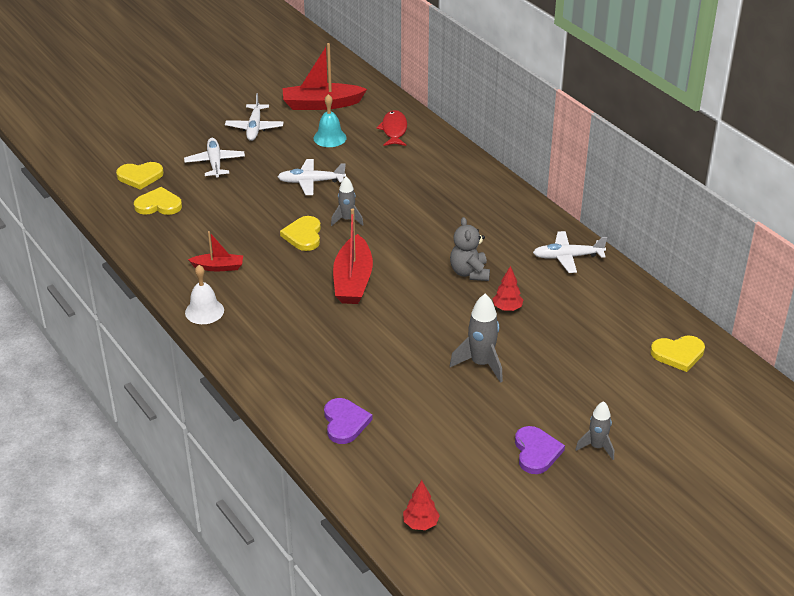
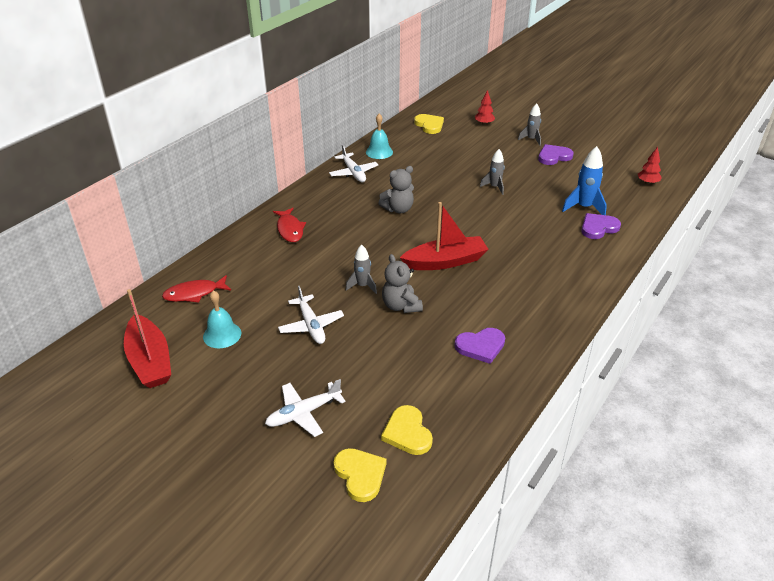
camera: 110 degrees left, 0 degrees up
white bell [185,265,224,324] -> none
red boat [188,231,243,271] -> purple heart [454,328,505,364]
white plane [225,93,284,141] -> none
yellow heart [280,216,321,251] -> grey teddy bear [382,254,423,313]
grey rocket [450,294,503,383] -> grey rocket [480,149,505,195], size x0.65
red tree [492,266,523,311] -> red tree moved to [475,90,495,125]
none -> red fish [273,208,306,242]
none -> turquoise bell [366,114,393,159]
none -> blue rocket [562,146,607,215]

